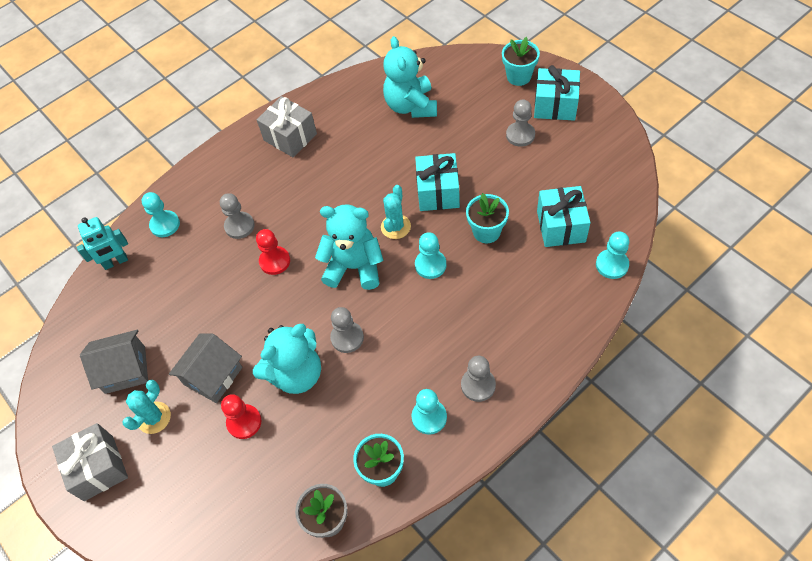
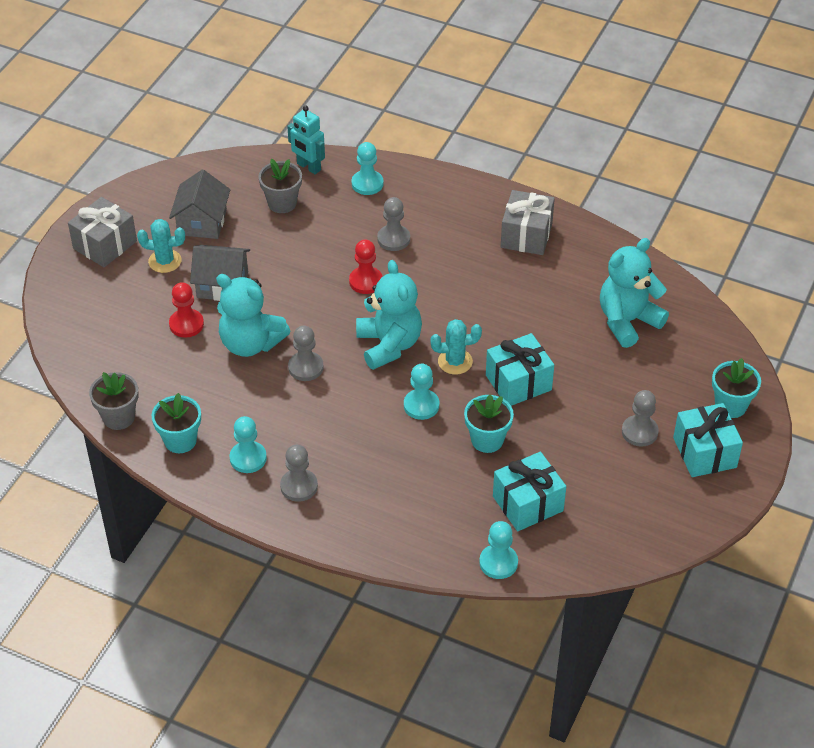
camera: 60 degrees right, 10 degrees down
grey house [80,330,148,394] -> grey house turned 45 degrees clockwise [169,170,230,239]
none -> grey flower pot [258,159,302,213]

